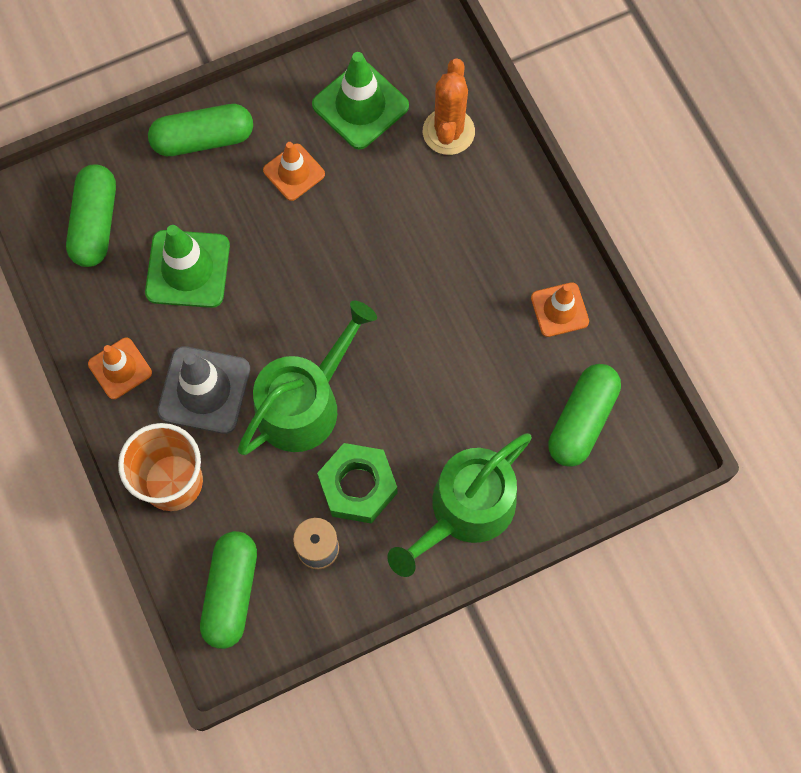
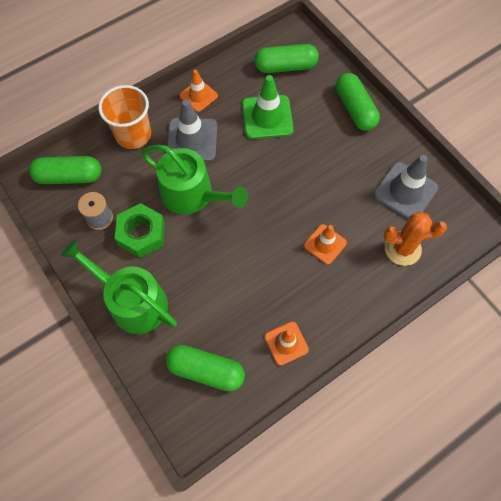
camera: 80 degrees right, 5 degrees down
orange traffic cone [263,142,325,201] -> orange traffic cone moved to [304,224,347,264]
green traffic cone [312,52,409,149] -> grey traffic cone [373,155,438,219]

